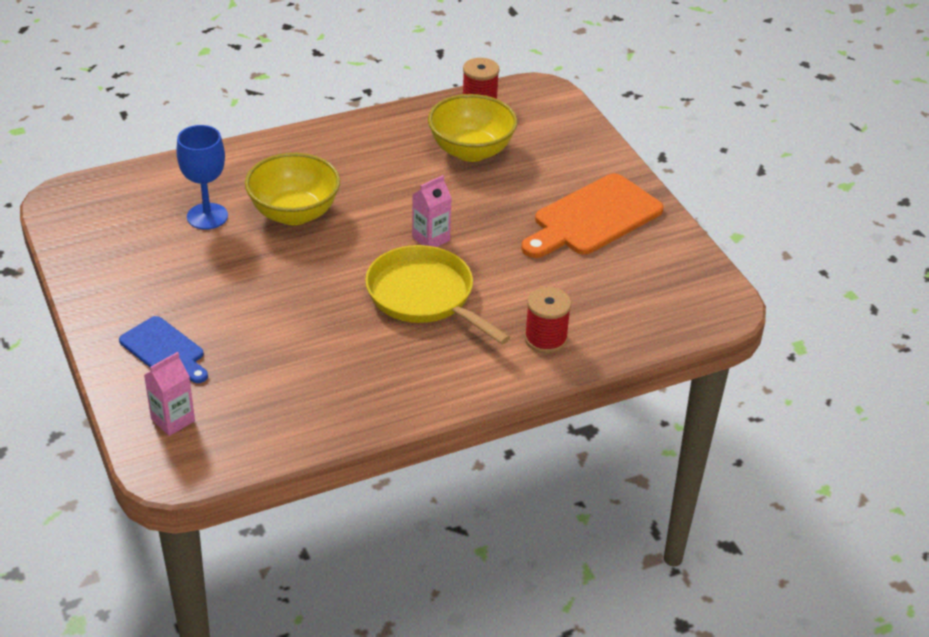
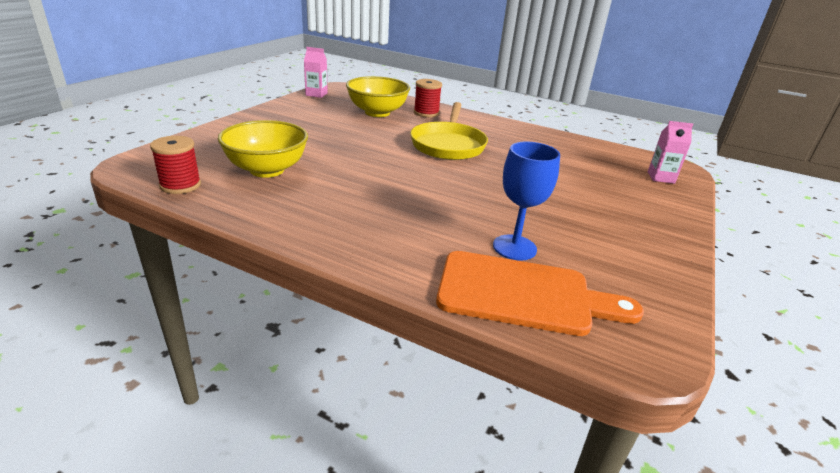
camera: 130 degrees left, 10 degrees down
blue cutting board [119,316,208,383] -> none
yellow bowl [245,153,340,225] -> yellow bowl moved to [346,76,410,117]
pink carton [412,175,452,247] -> pink carton moved to [304,47,328,98]
orange cutting board [521,173,664,258] -> orange cutting board moved to [436,251,644,336]

